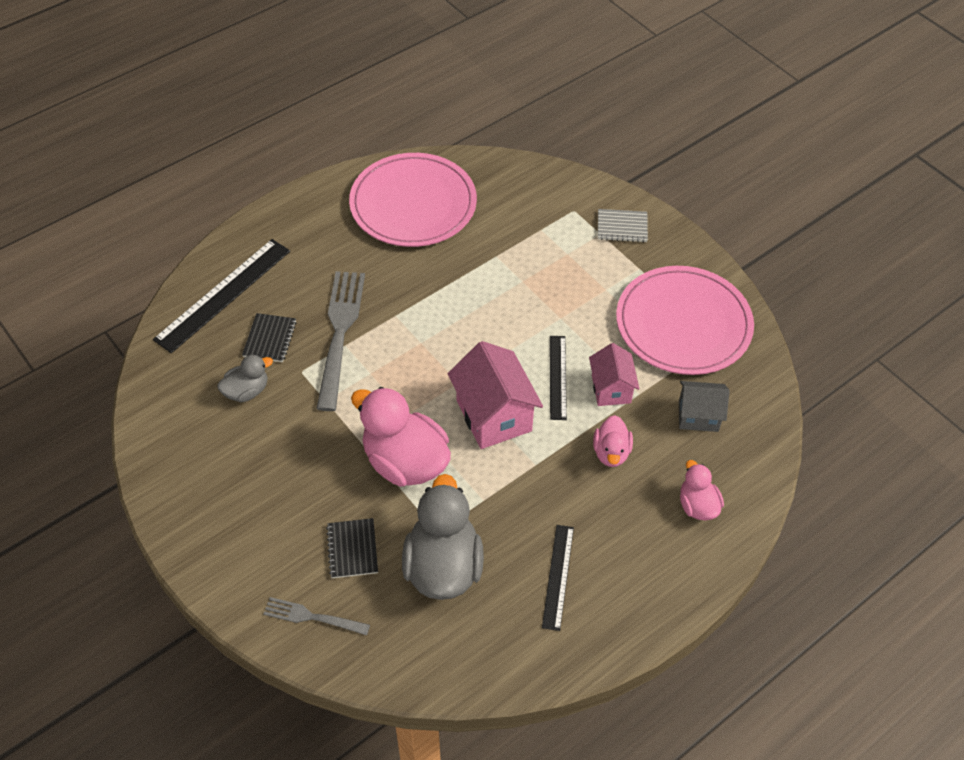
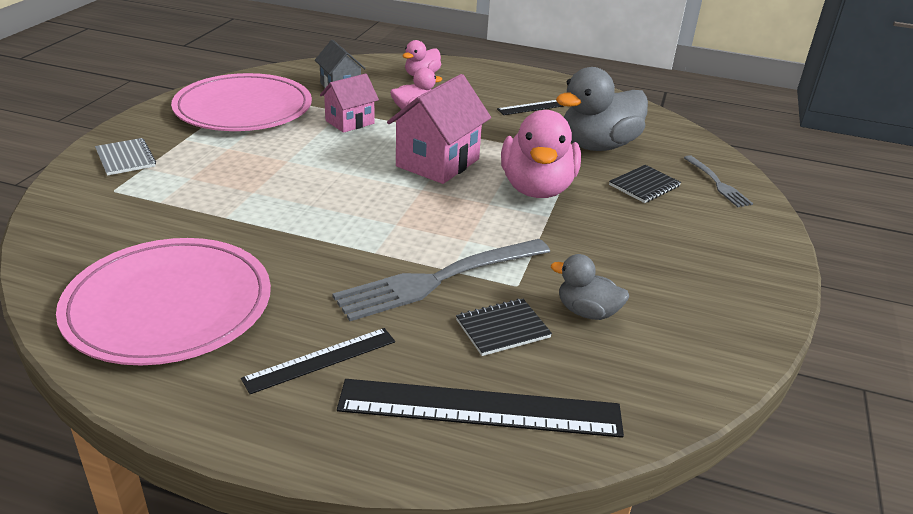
camera: 125 degrees left, 20 degrees down
black ruler [550,336,567,420] -> black ruler moved to [241,328,395,394]

